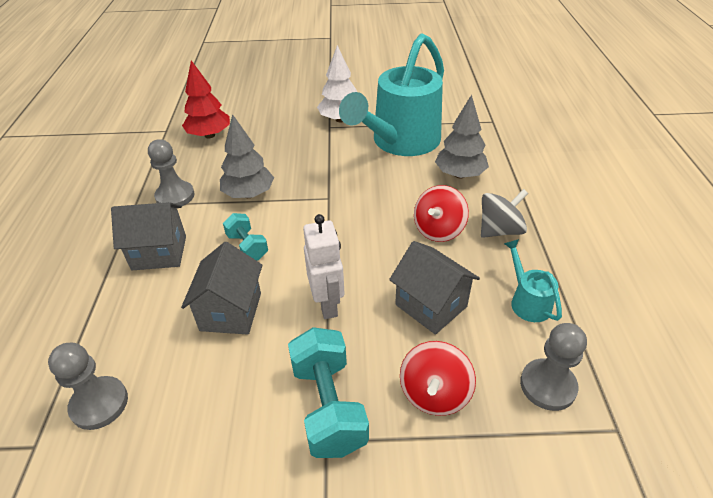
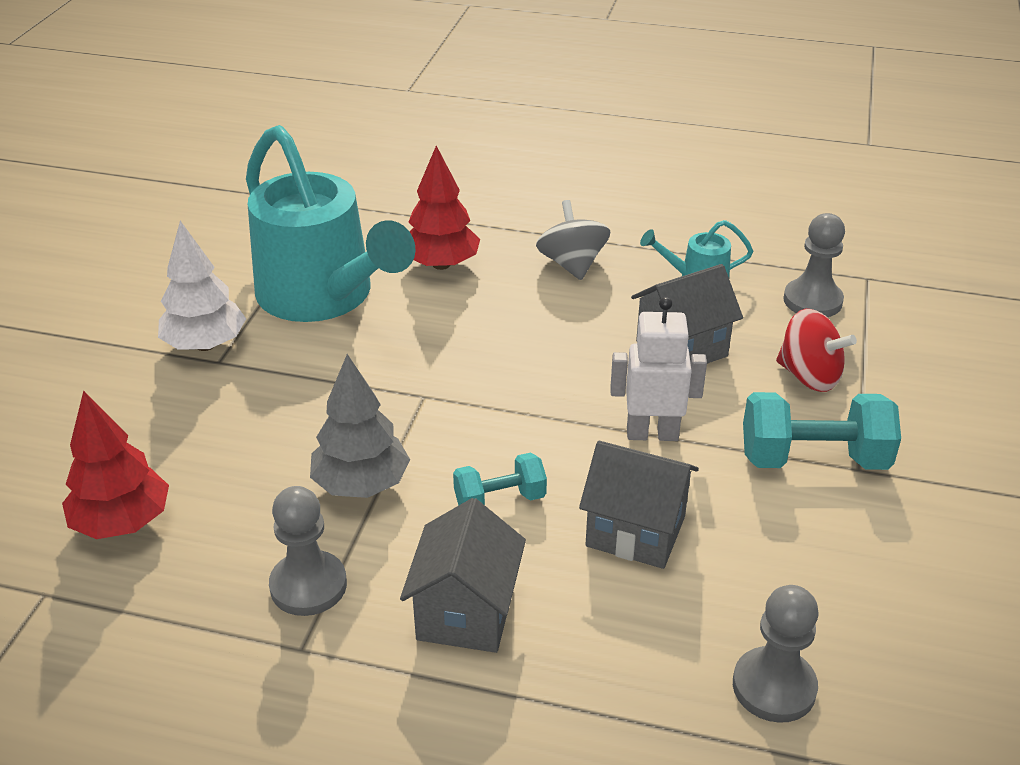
camera: 75 degrees left, 5 degrees down
red spinning top [414,185,469,242] -> none
grey tree [435,94,489,179] -> red tree [409,146,480,270]

